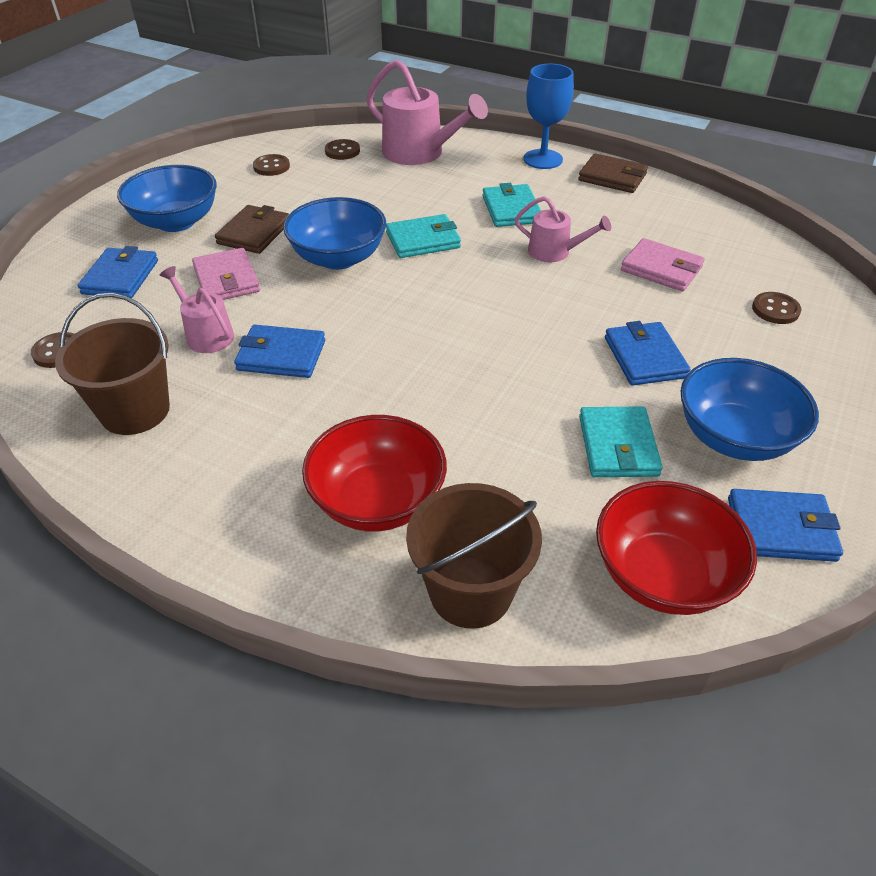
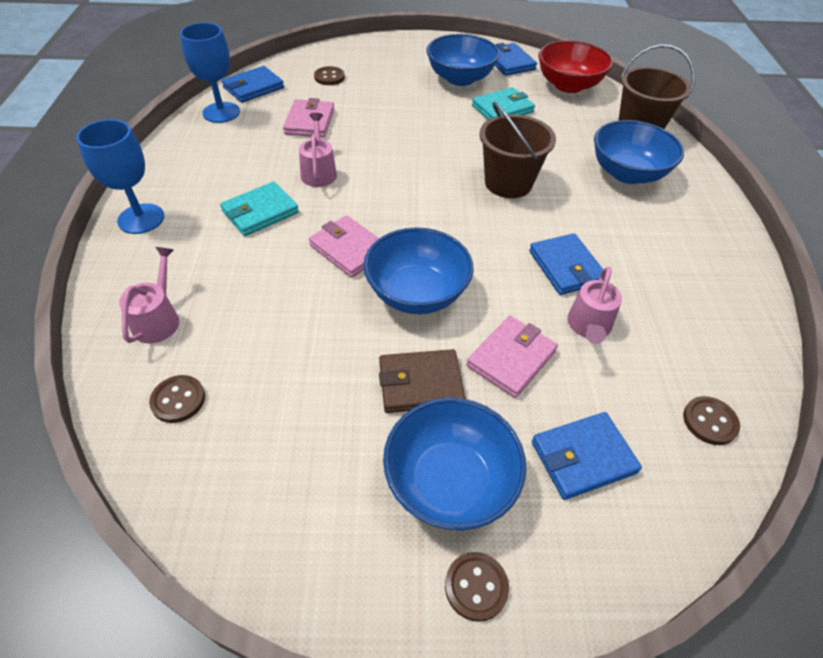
camera: 120 degrees left, 5 degrees up
brown bucket [55,293,170,435] -> brown bucket moved to [479,102,556,198]
brown button [253,154,290,176] -> brown button moved to [445,552,509,622]
red bowl [302,415,447,531] -> blue bowl [594,120,684,184]
pink watering can [366,59,488,165] -> pink watering can [119,247,179,343], size x0.57
turquoise wallet [386,214,461,258] -> pink wallet [309,215,379,278]
brown wallet [578,153,648,193] -> none
blue wallet [605,321,691,386] -> blue wallet moved to [222,66,284,103]
none -> blue goblet [180,22,240,123]

